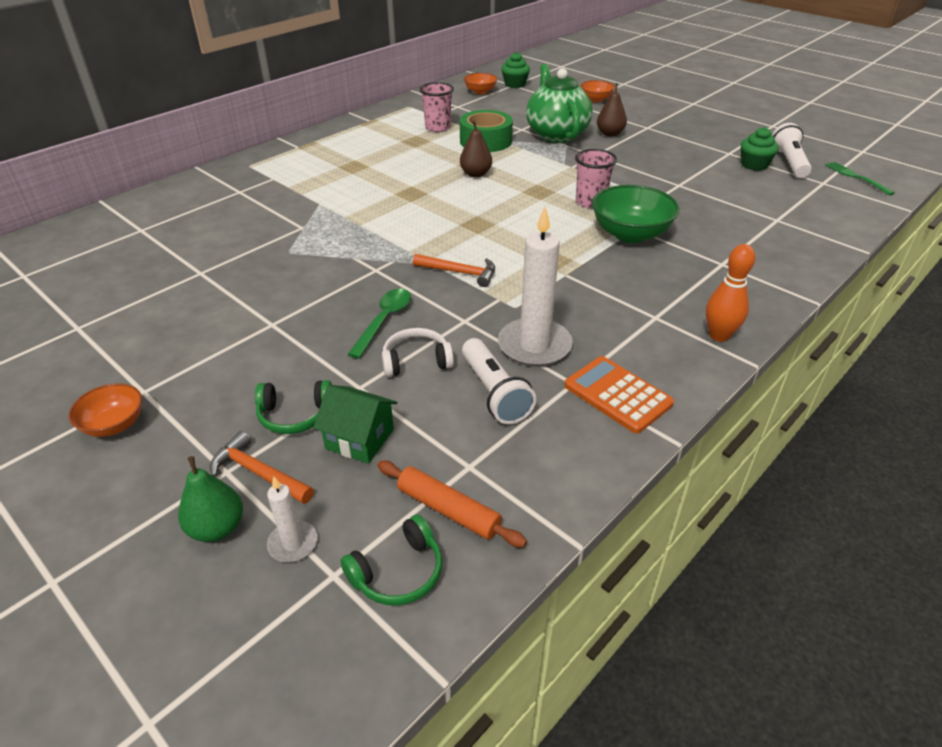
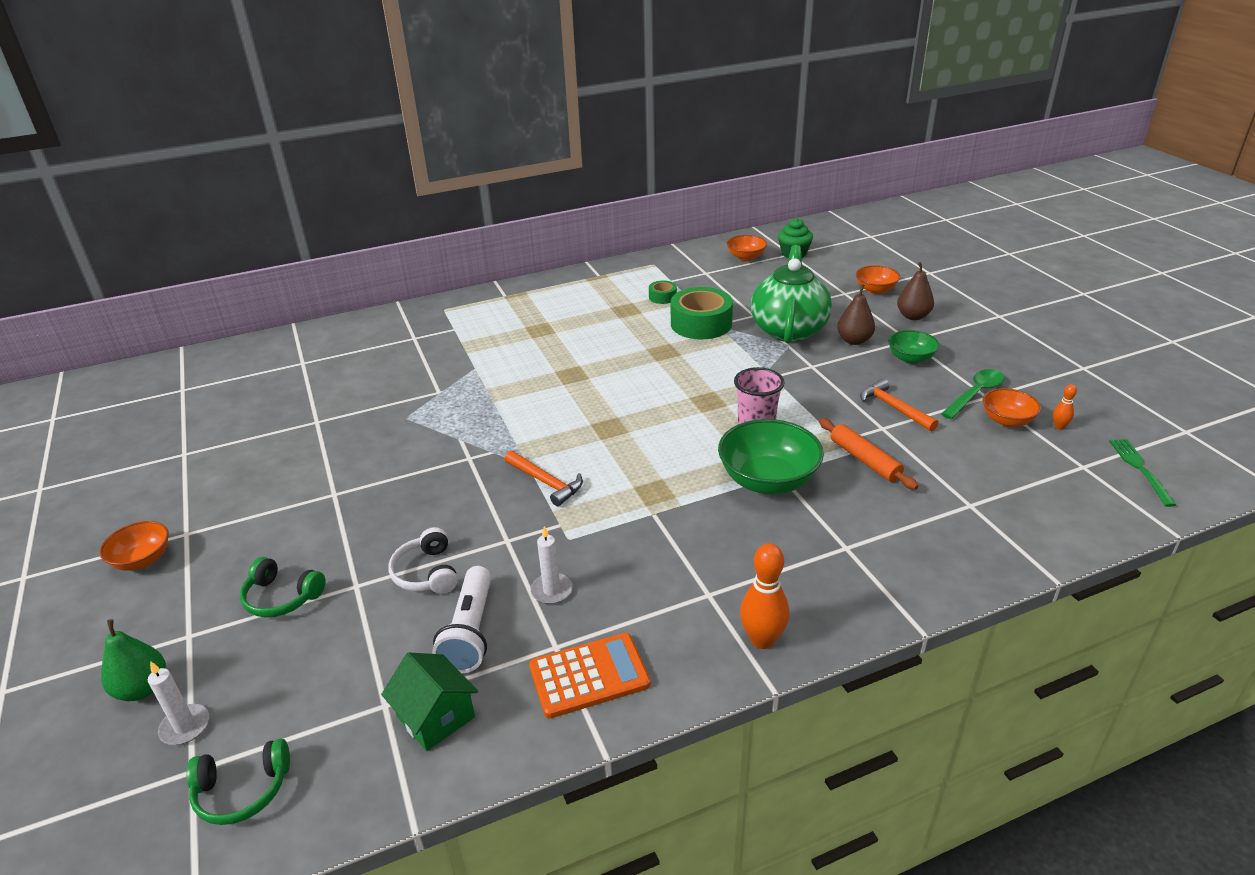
camera: 25 degrees right, 5 degrees down
orange hammer [210,431,314,504] -> orange hammer moved to [860,379,939,432]
green house [313,385,397,464] -> green house moved to [381,652,478,751]
green spoon [347,289,411,359] -> green spoon moved to [941,369,1004,419]
orange rolling pin [377,461,527,547] -> orange rolling pin moved to [819,418,918,490]
white headphones [382,328,454,377] -> white headphones turned 120 degrees counterclockwise [388,527,458,594]
pink cup [420,82,454,132] -> green tape [649,281,677,304]
brown pear [460,120,492,177] -> brown pear moved to [897,262,934,320]
white candle [498,207,573,367] -> white candle [531,526,573,604], size x0.50
orange calculator [564,356,674,434] -> orange calculator turned 90 degrees clockwise [529,633,651,718]
green cupcake [741,127,779,171] -> orange bowl [983,388,1041,427]
white flashlight [772,123,812,178] -> orange bowling pin [1053,384,1077,430]
none -> green bowl [888,330,939,364]

